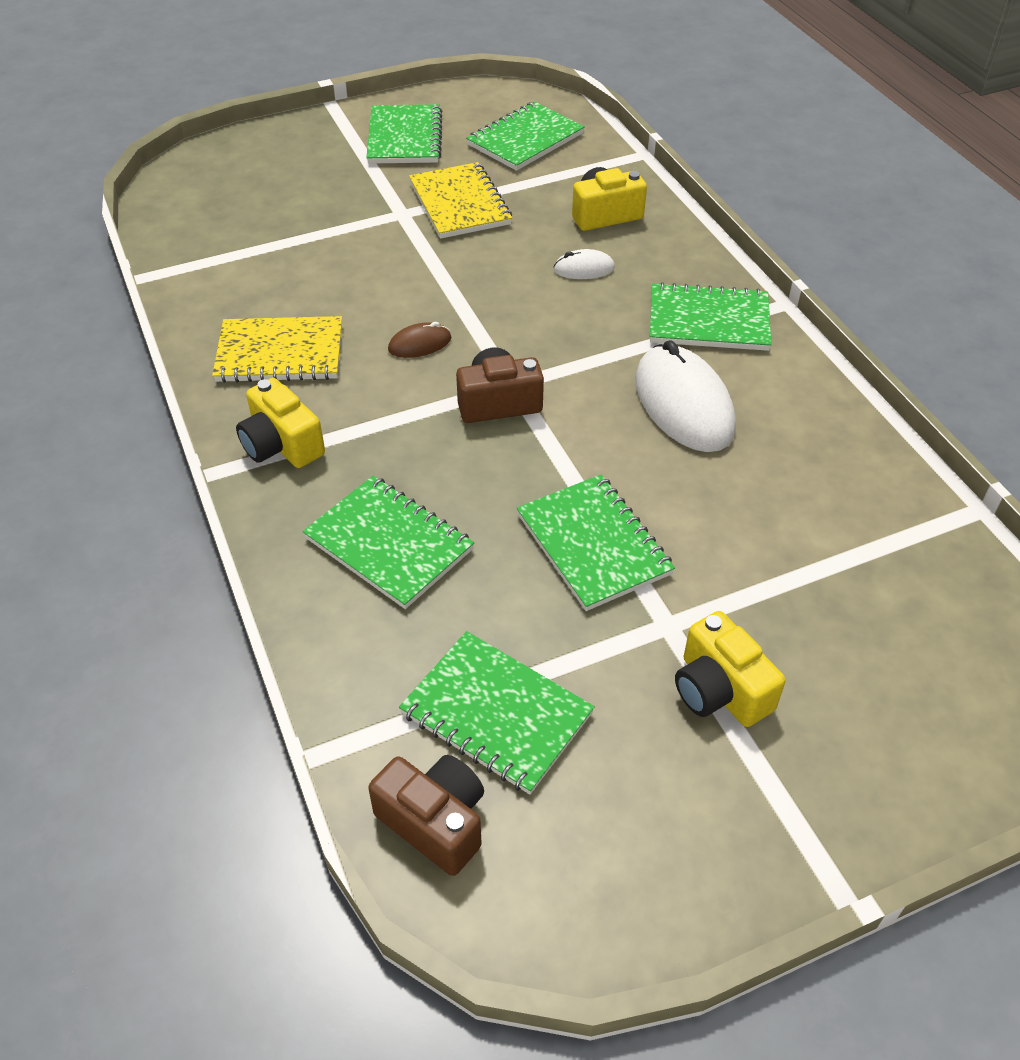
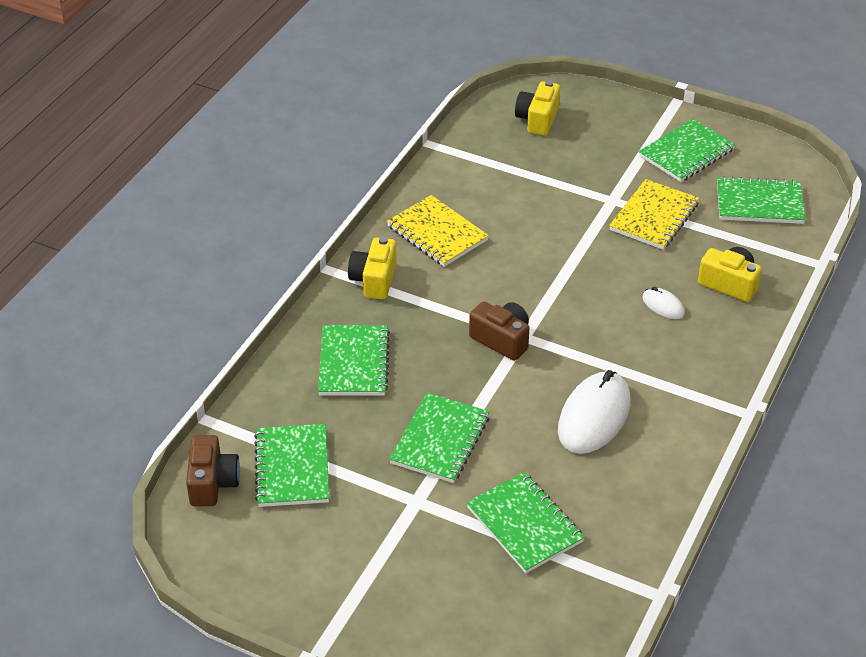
camera: 50 degrees right, 5 degrees down
brown mouse [388,322,451,358] -> none
green notebook [650,282,772,351] -> green notebook moved to [466,472,585,573]
yellow camera [675,611,785,727] -> yellow camera moved to [515,80,560,135]

